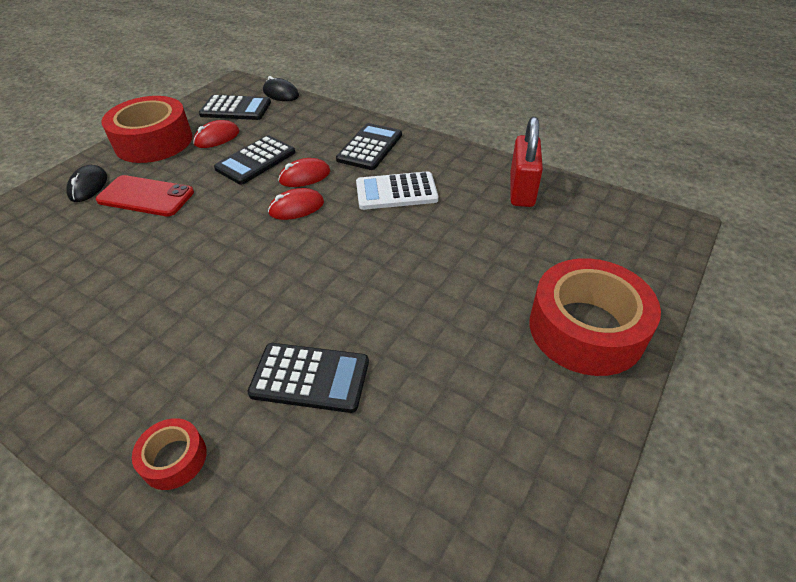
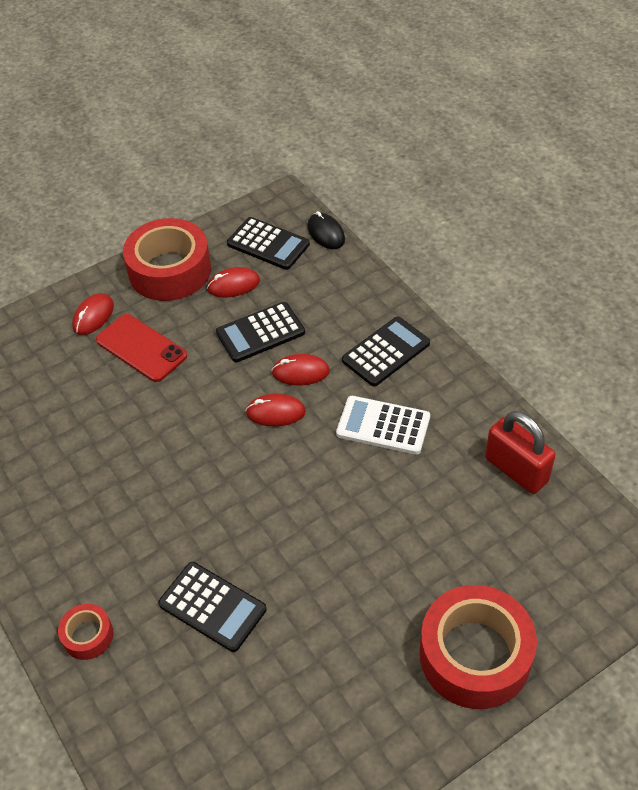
camera: 25 degrees right, 5 degrees up
black mouse [66,165,107,202] -> red mouse [72,293,114,335]
red padlock [510,117,543,207] -> red padlock turned 75 degrees counterclockwise [485,411,556,494]

